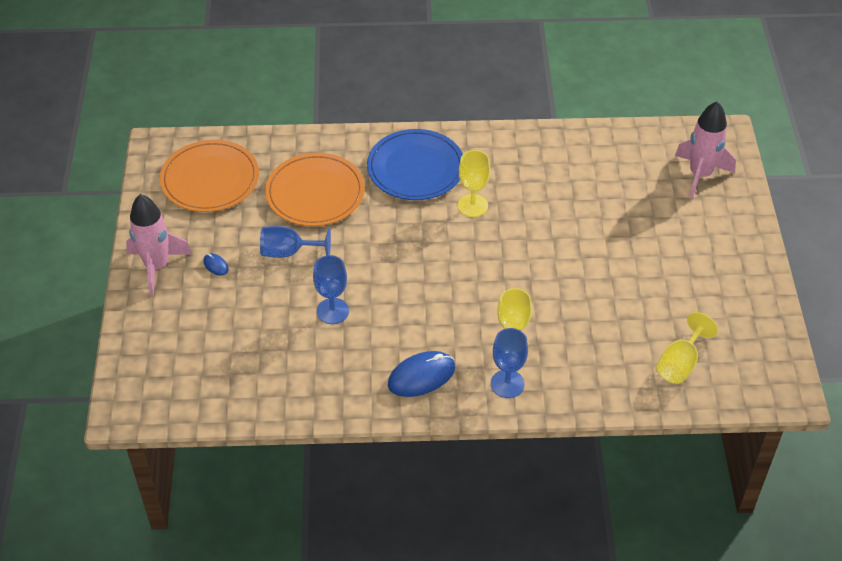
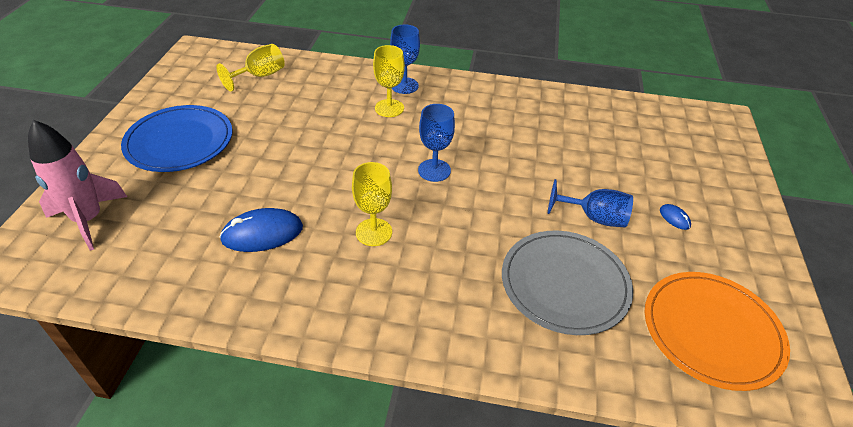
camera: 170 degrees left, 5 degrees down
pink rocket [126,194,192,296] -> none
orange plate [265,153,365,226] -> grey plate [502,231,633,335]
blue goblet [313,255,349,324] -> blue goblet moved to [418,104,455,182]
blue plate [367,129,463,200] -> blue plate moved to [121,105,232,172]
blue mouse [388,351,455,397] -> blue mouse moved to [219,208,303,252]

